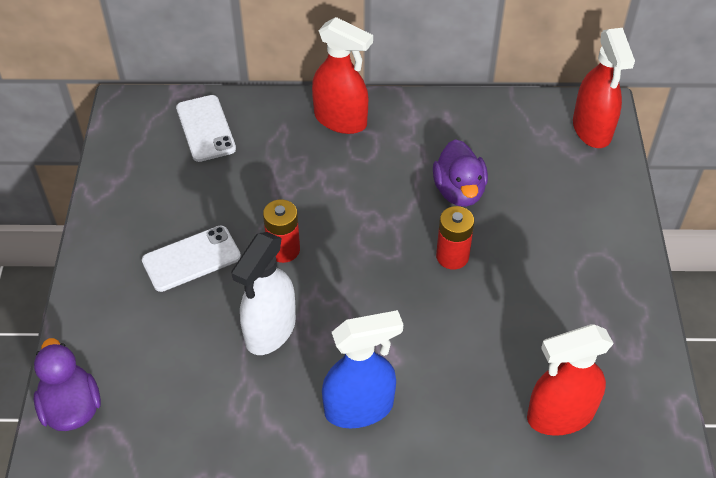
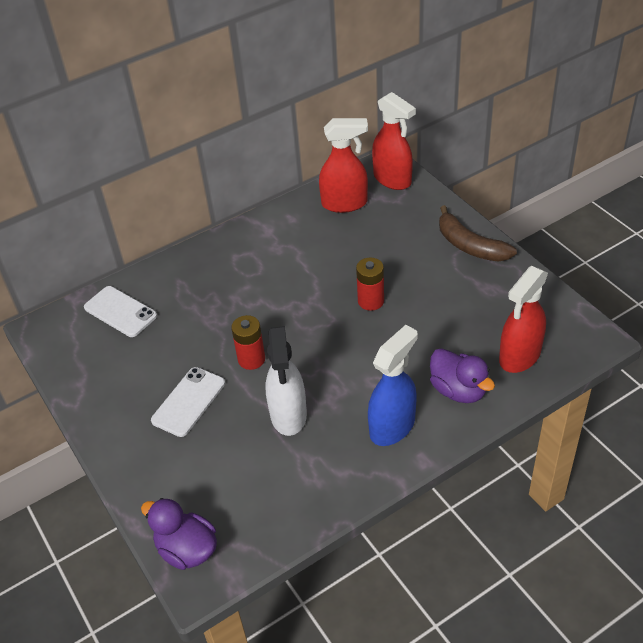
camera: 30 degrees left, 5 degrees down
red spray bottle [312,17,373,134] -> red spray bottle moved to [319,118,368,213]
purple duck [433,139,488,207] -> purple duck moved to [430,348,495,403]
none -> brown banana [439,205,517,262]

